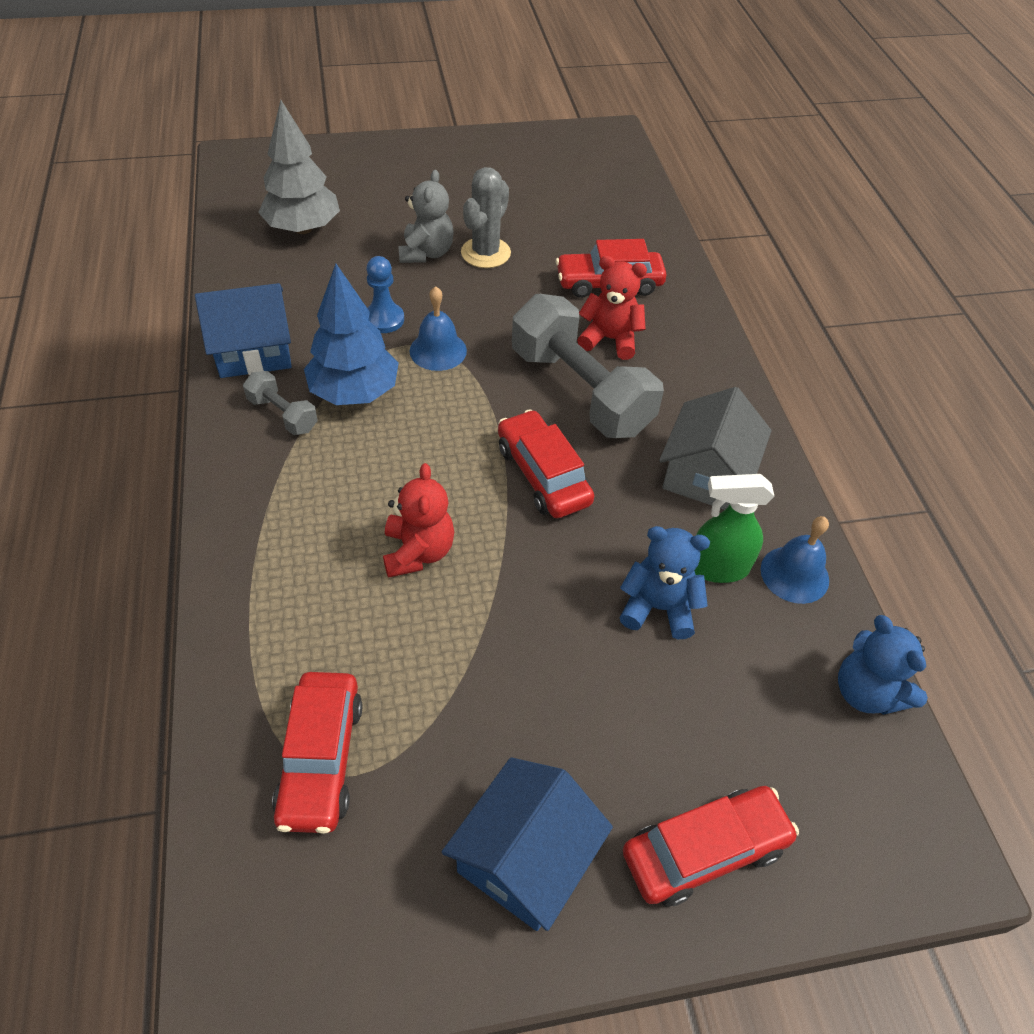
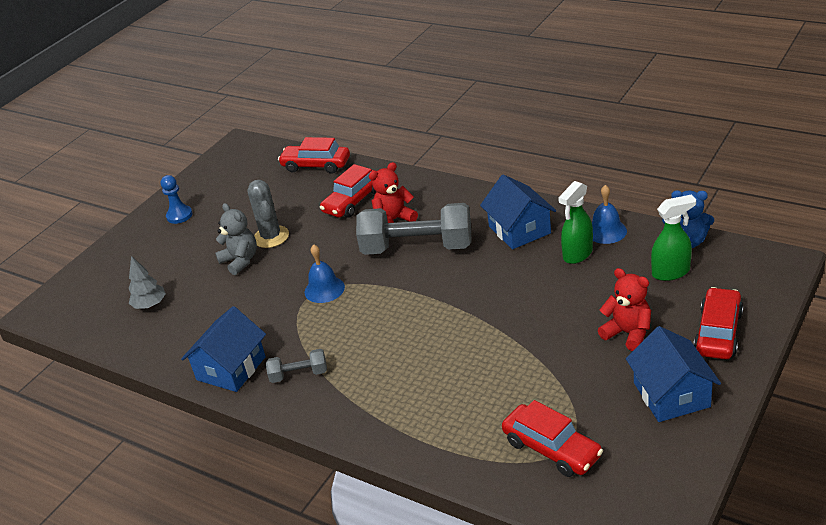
camera: 40 degrees left, 15 degrees down
grey tree [258,100,340,234] -> grey tree [129,256,166,309], size x0.60
blue tree [304,264,399,405] -> none
blue pawn [366,256,404,333] -> blue pawn moved to [161,175,193,224]
red teddy bear [383,463,454,578] -> red teddy bear moved to [598,268,651,351]
red car [498,409,594,518] -> red car moved to [278,137,350,174]
blue teddy bear [620,526,710,639] -> none
grey house [659,387,772,510] -> blue house [480,174,556,249]
none -> green spray bottle [651,194,696,281]

